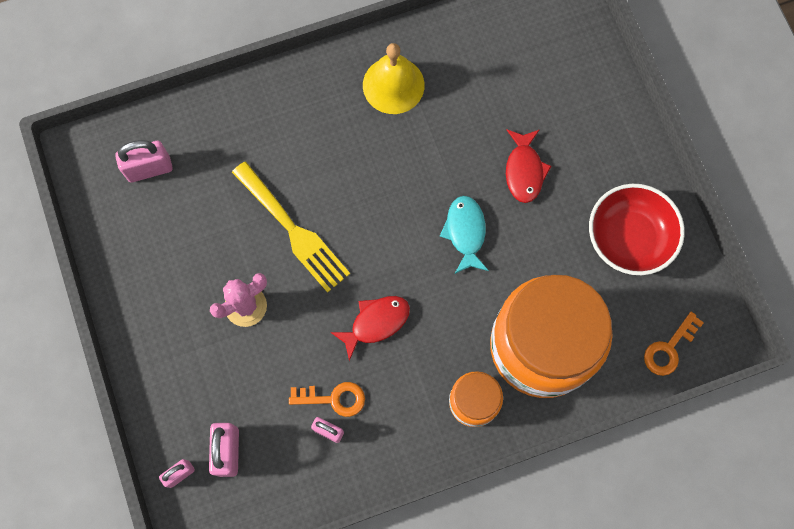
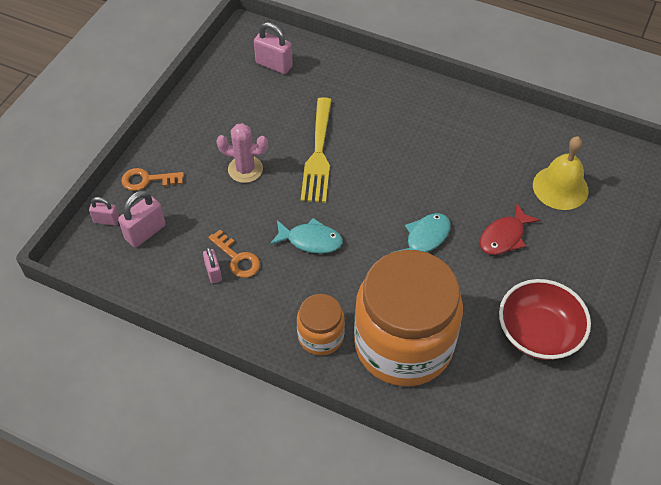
camera: 45 degrees right, 20 degrees down
red fish [330,296,410,361] -> turquoise fish [270,218,343,254]
yellow bell [363,43,425,114] -> yellow bell moved to [533,136,589,210]
orange key [644,312,704,376] -> orange key moved to [121,168,184,191]

